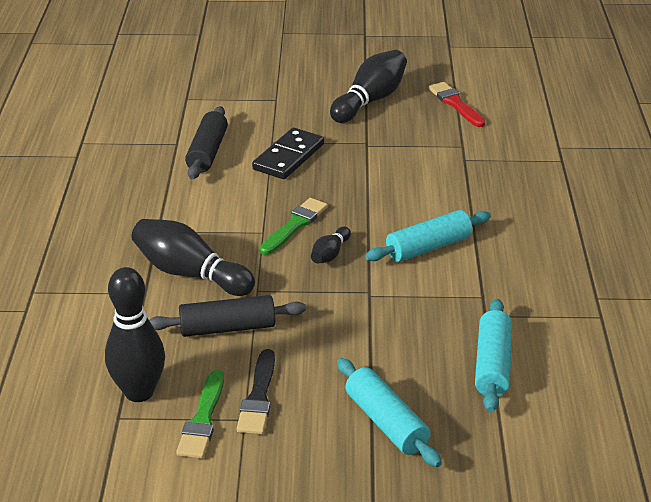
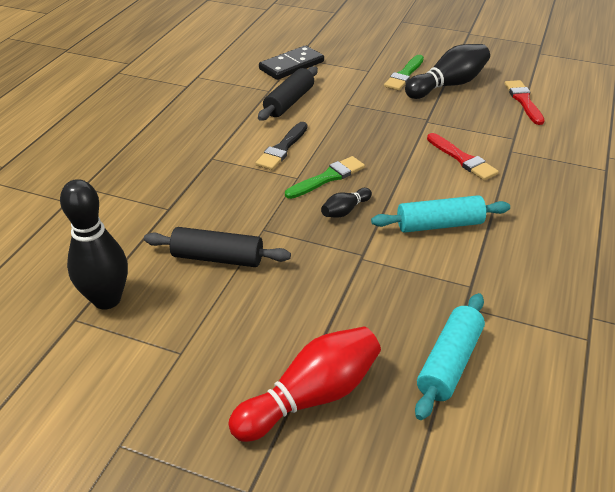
camera: 20 degrees right, 5 degrees up
black bowling pin [131,219,255,296] -> none
green brush [176,370,224,459] -> green brush moved to [384,55,424,91]
black brush [237,349,275,434] -> black brush moved to [256,122,308,170]
black domino [252,128,324,179] -> black domino moved to [259,45,324,80]
turquoise rolling pin [337,358,442,467] -> red bowling pin [228,327,381,442]
none -> red brush [427,133,499,180]

